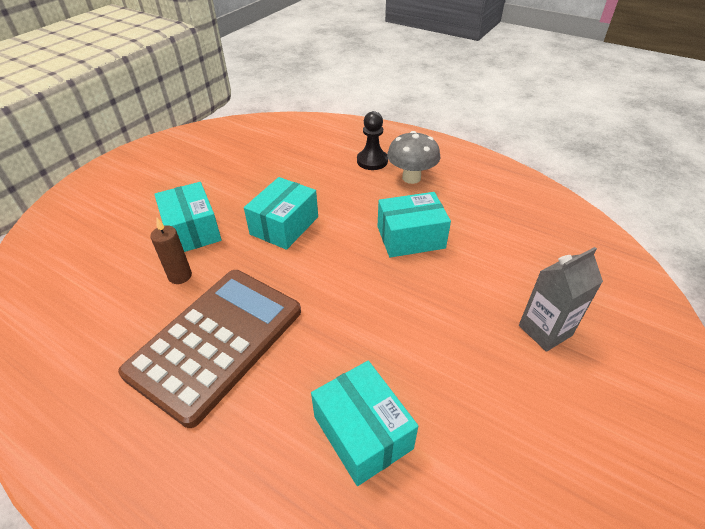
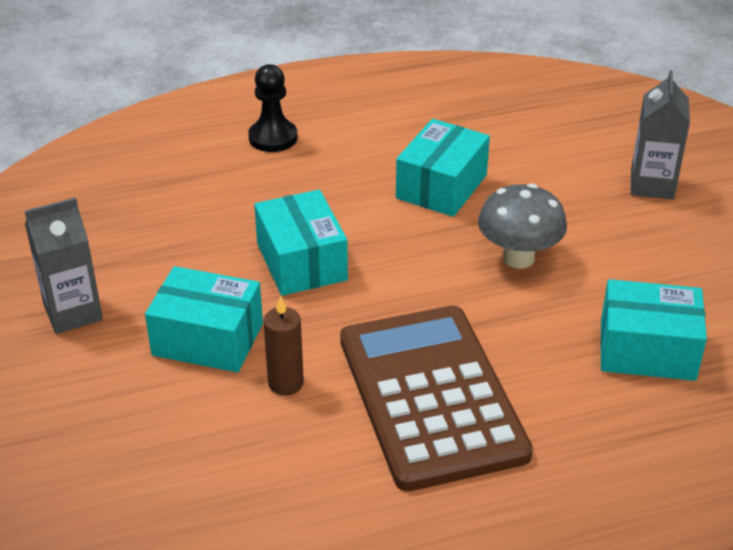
camera: 50 degrees left, 5 degrees down
grey mushroom [387,131,440,184] -> grey mushroom moved to [478,184,567,269]
none -> grey carton [25,197,103,334]

